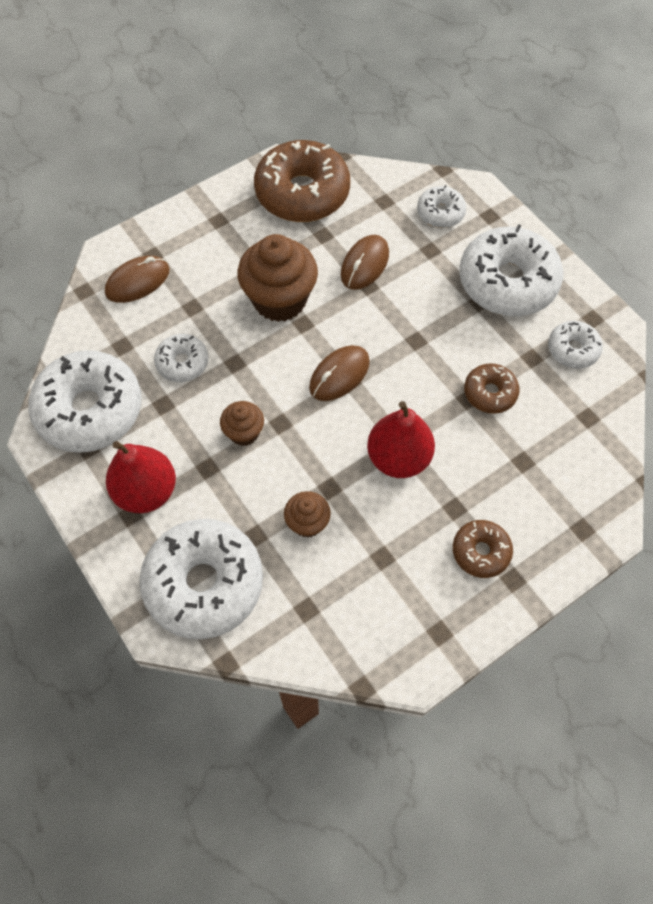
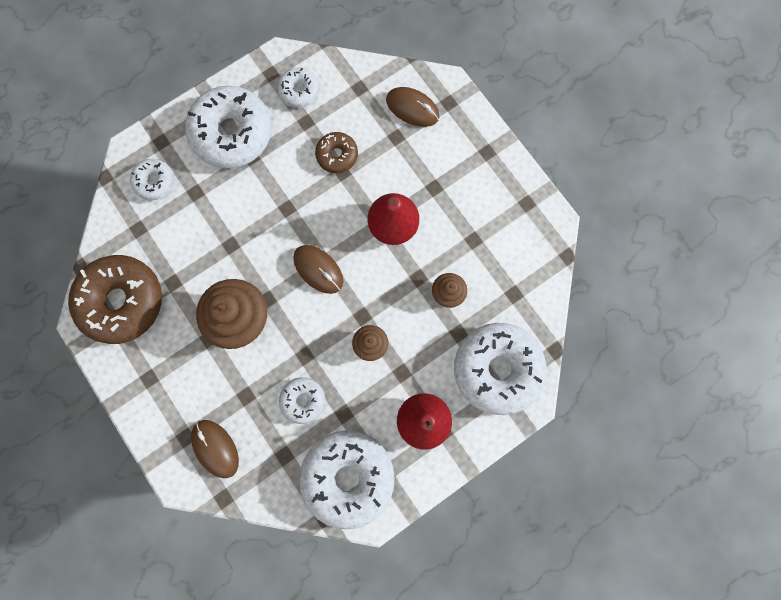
camera: 90 degrees left, 15 degrees up
brown mouse [341,235,389,290] -> brown mouse moved to [386,87,439,127]
brown donut [453,520,513,578] -> none

